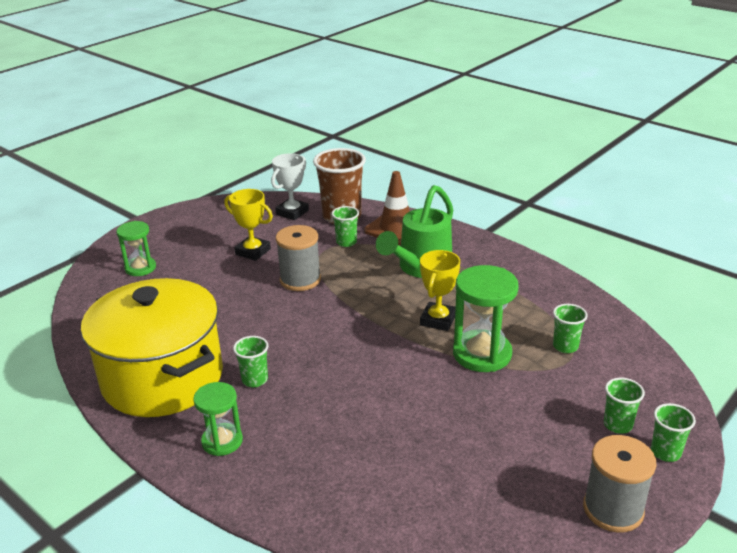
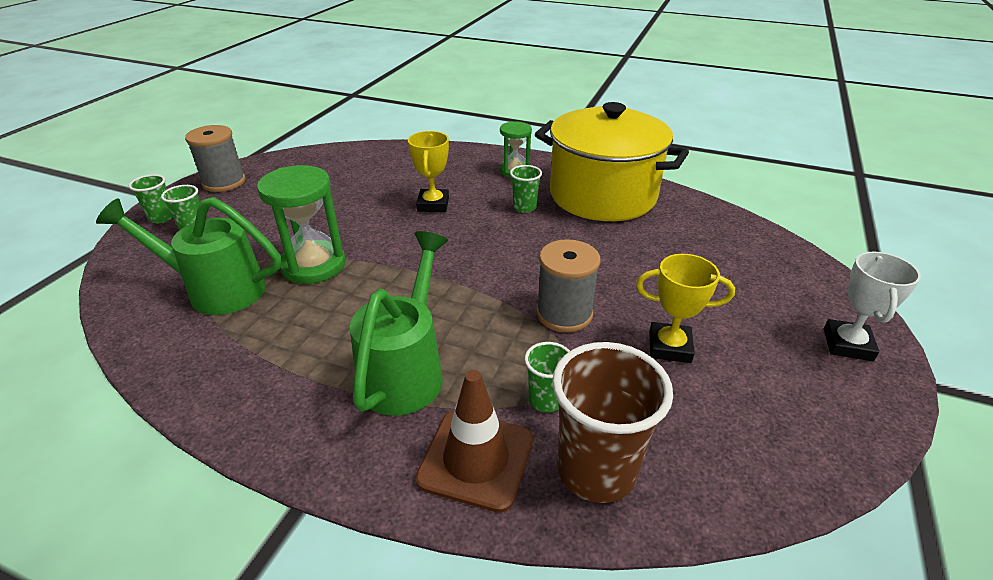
camera: 160 degrees right, 5 degrees up
green hourglass [116,221,156,276] -> none
white trophy [271,153,309,220] -> white trophy moved to [824,252,921,361]
yellow trophy [420,250,460,331] -> yellow trophy moved to [408,131,449,212]
green cup [553,304,588,353] -> green watering can [96,197,281,315]

